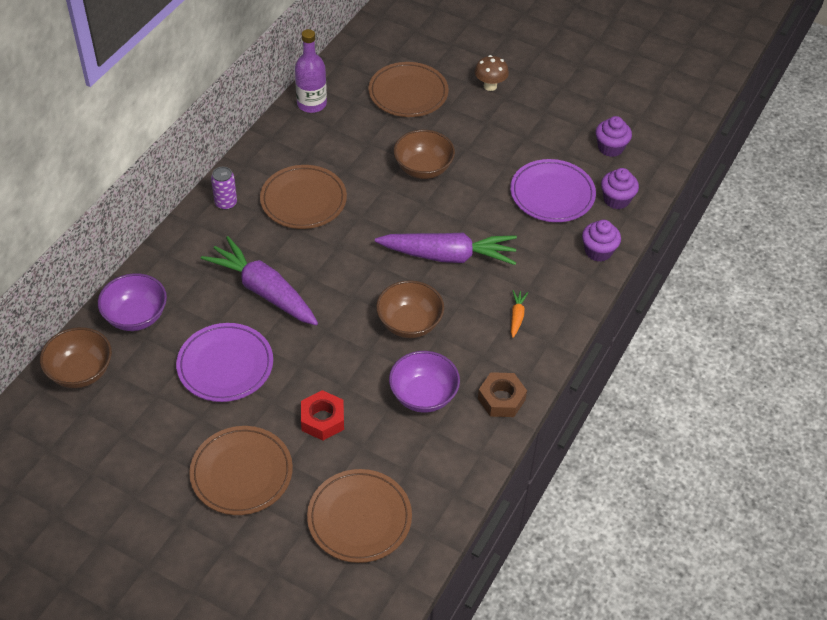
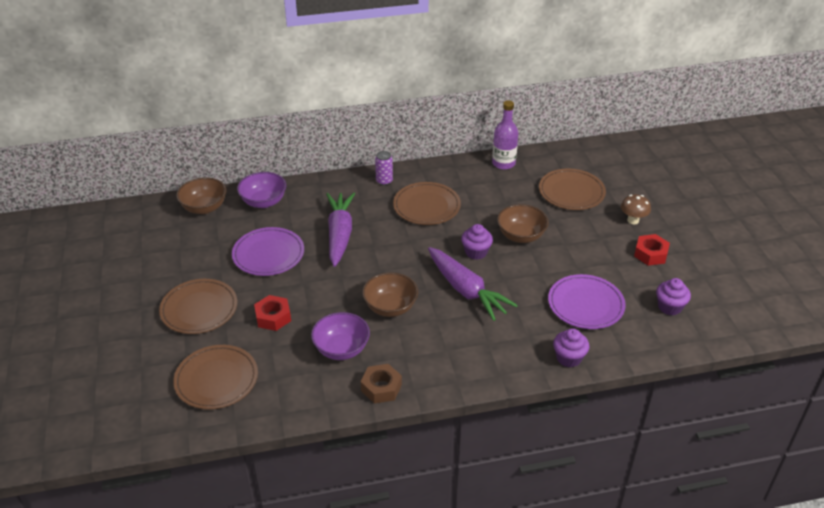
camera: 50 degrees right, 10 degrees down
orange carrot [511,290,528,338] -> none
purple cupcake [601,168,639,209] -> purple cupcake moved to [461,224,493,260]
none -> red nut [634,234,670,266]

